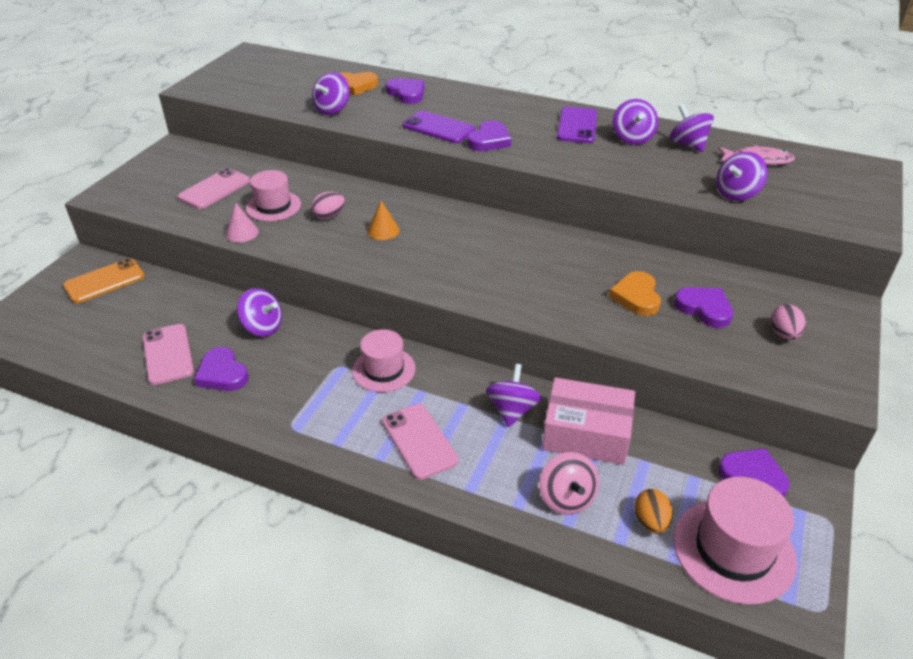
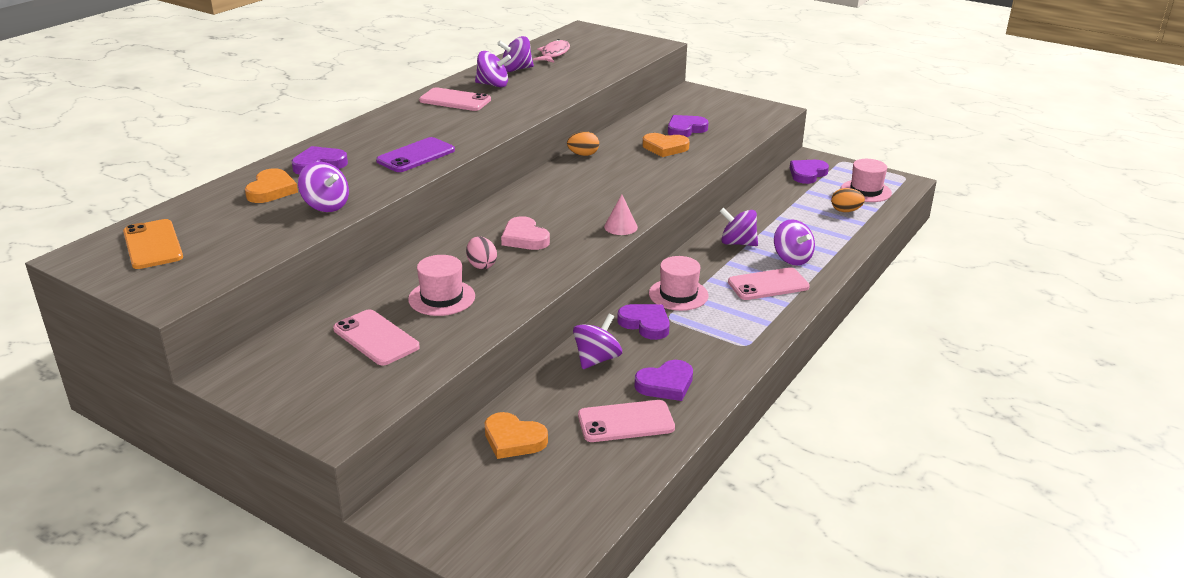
camera: 80 degrees left, 10 degrees down
orange phone [63,258,145,303] -> orange phone moved to [123,219,183,269]
pink cone [226,202,259,242] -> pink cone moved to [604,194,638,235]
orange cone [367,201,400,240] -> pink heart [501,216,550,250]
purple heart [467,120,511,151] -> purple heart moved to [617,304,670,340]
pink spinning top [539,452,599,515] -> none
pink box [542,377,635,465] -> none
purple phone [557,107,597,143] -> pink phone [419,87,491,111]
pink hat [673,477,797,605] -> pink hat [841,159,892,202], size x0.66
purple spinning top [716,152,768,201] -> purple spinning top moved to [774,219,815,265]
pink egg [771,304,806,340] -> none
none -> orange heart [485,412,548,459]
none -> orange egg [567,131,599,156]

